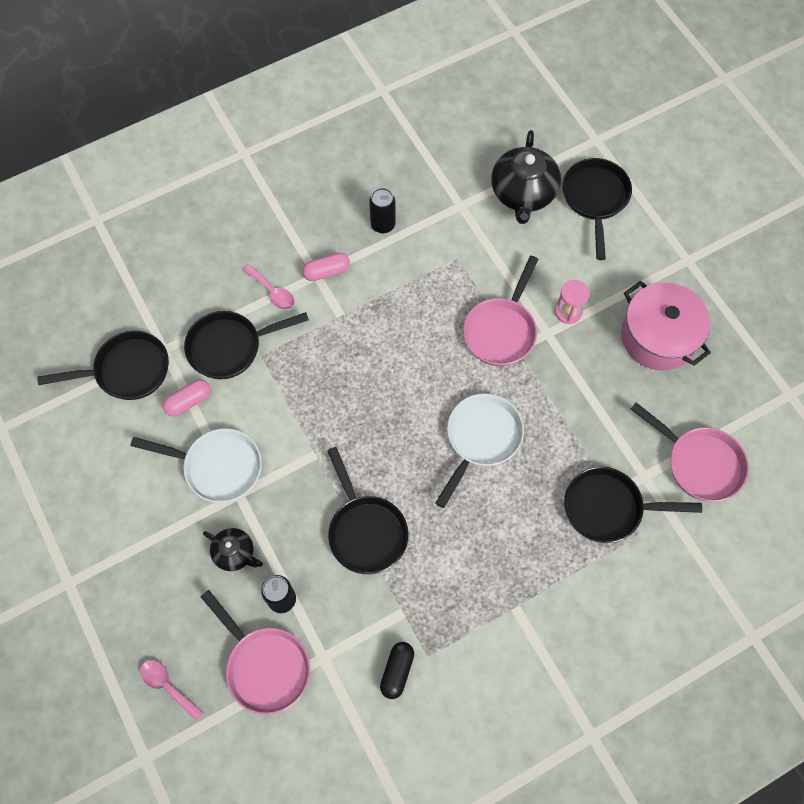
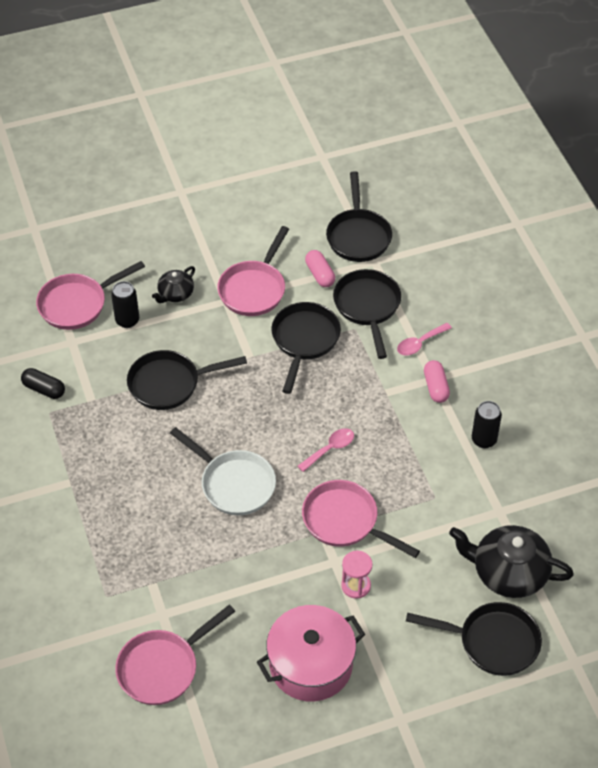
camera: 100 degrees right, 15 degrees down
white pan [130,428,262,503] -> pink pan [217,226,289,316]
pink spoon [140,660,203,721] -> pink spoon moved to [298,428,354,472]
black pan [564,467,702,543] -> black pan moved to [271,302,341,394]

